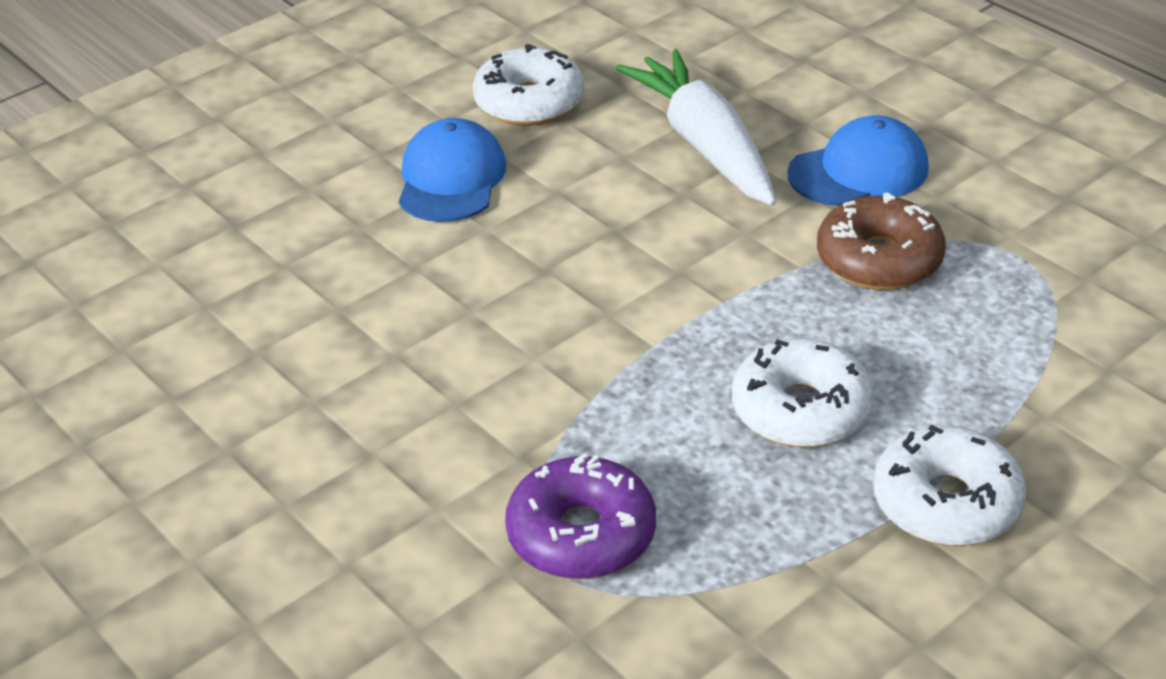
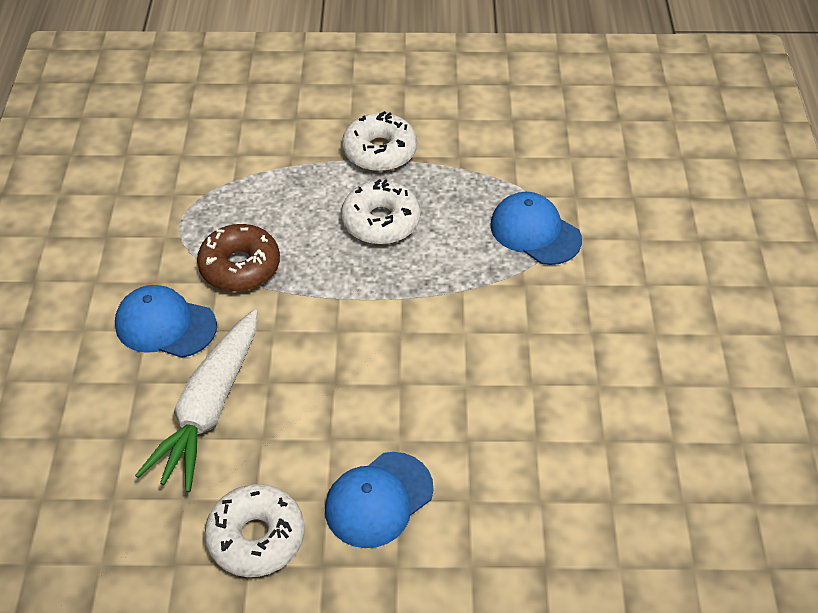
camera: 140 degrees left, 10 degrees up
purple donut [505,454,656,579] -> blue cap [490,192,582,265]

